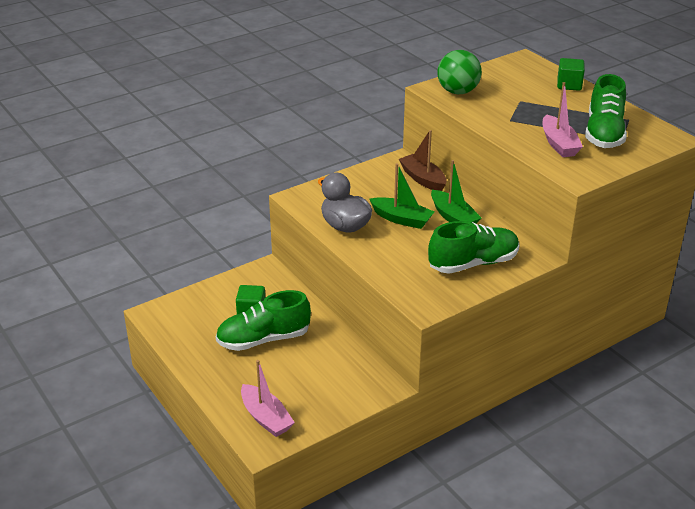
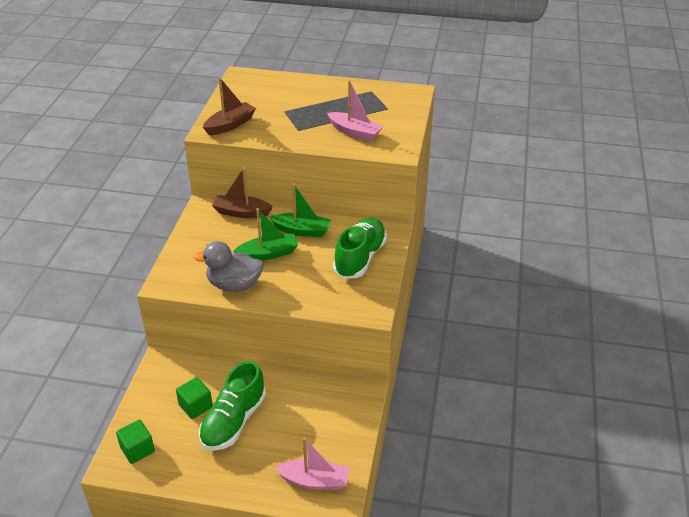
camera: 45 degrees left, 5 degrees up
green ball [437,50,482,94] -> brown boat [203,78,256,135]
green cube [557,58,585,91] -> green cube moved to [116,420,155,464]
green shoe [585,74,627,148] -> none

